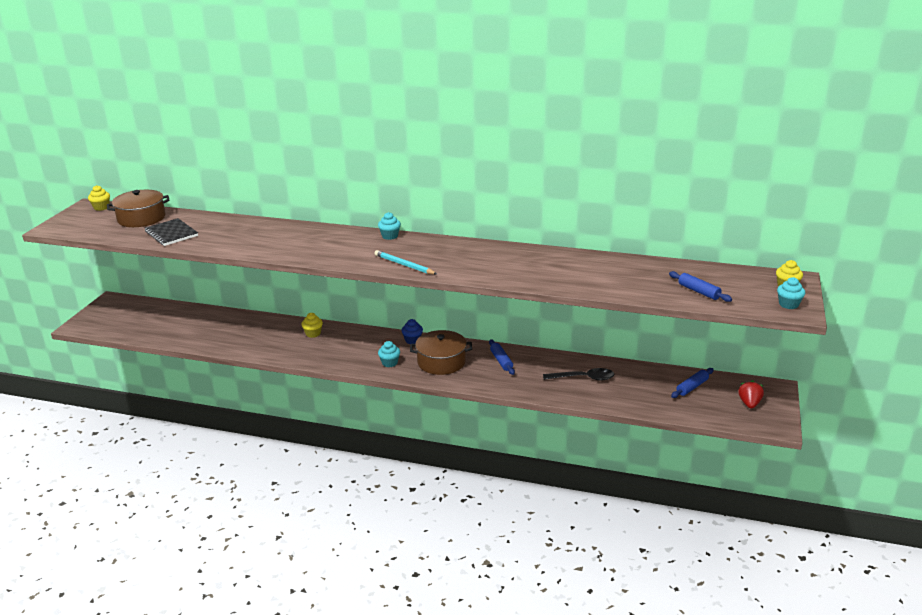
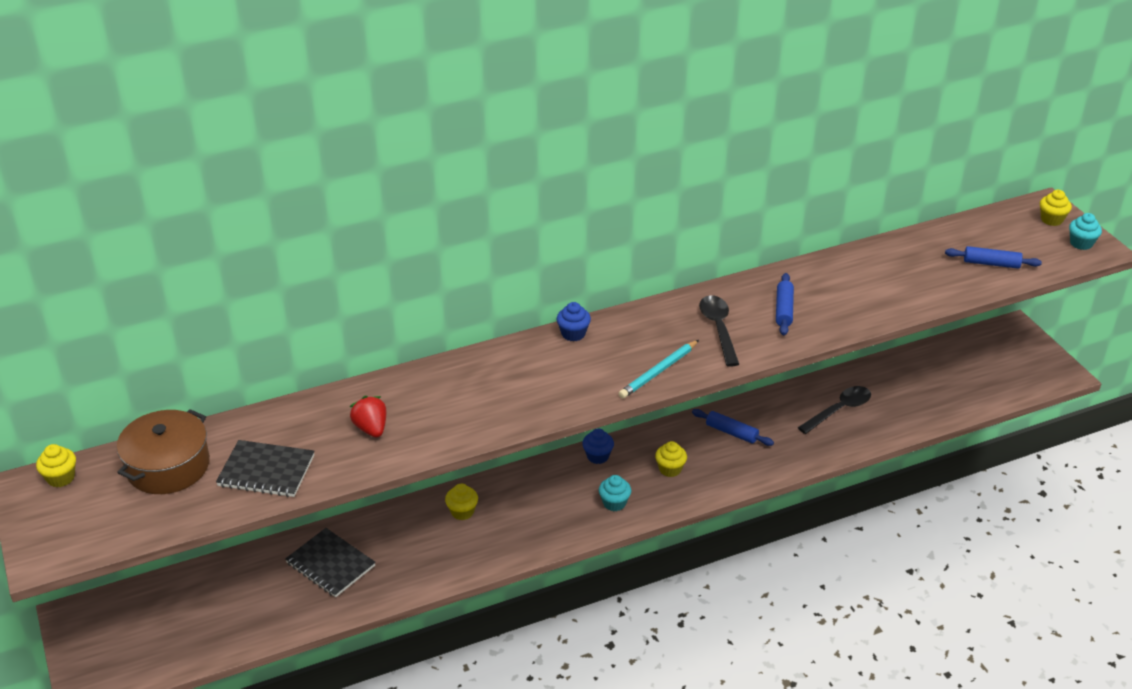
camera: 40 degrees left, 10 degrees up
turquoise pencil [374,250,437,274] -> turquoise pencil turned 45 degrees counterclockwise [618,340,699,399]
turquoise cupcake [378,212,401,240] -> blue cupcake [556,302,591,341]
brown pot [410,330,472,375] -> yellow cupcake [655,441,687,477]
blue rolling pin [671,368,714,398] -> blue rolling pin moved to [776,273,794,336]
red strawberry [738,380,764,408] -> red strawberry moved to [350,396,386,437]
none -> black notebook [285,528,376,597]
none -> black spoon [699,295,739,367]

